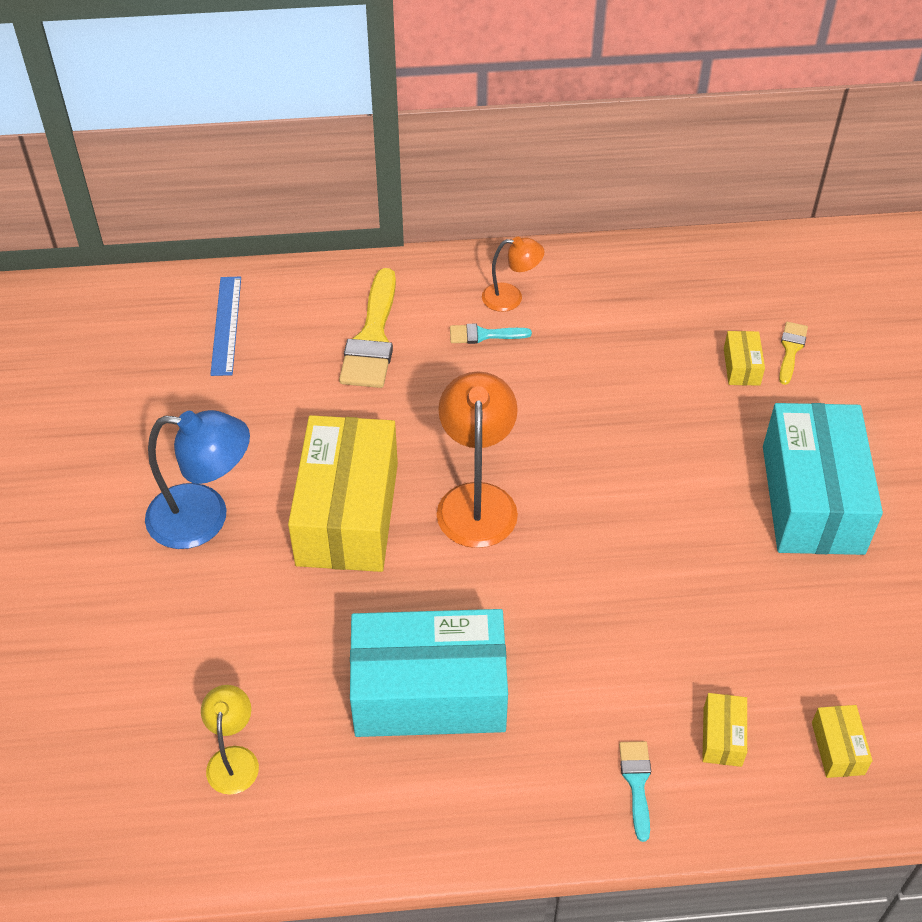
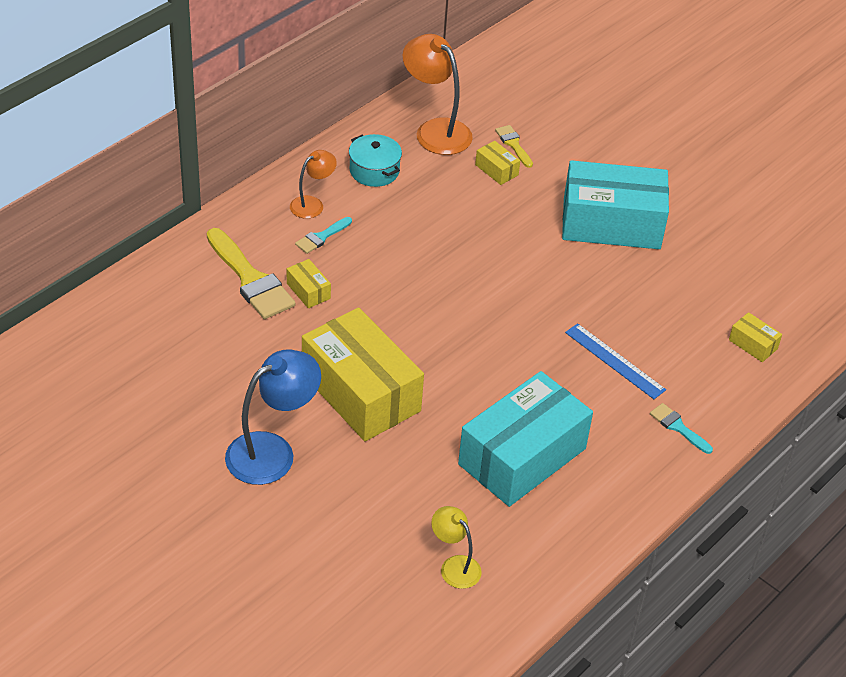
camera: 45 degrees left, 5 degrees down
blue ruler [210,277,241,376] -> blue ruler moved to [565,323,666,399]
orange lamp [437,371,518,548] -> orange lamp moved to [403,34,473,155]
yellow box [702,693,747,767] -> yellow box moved to [287,259,331,308]
turquoise box [763,403,883,555] -> turquoise box turned 45 degrees counterclockwise [562,160,669,249]
none -> turquoise pot [349,134,402,187]

